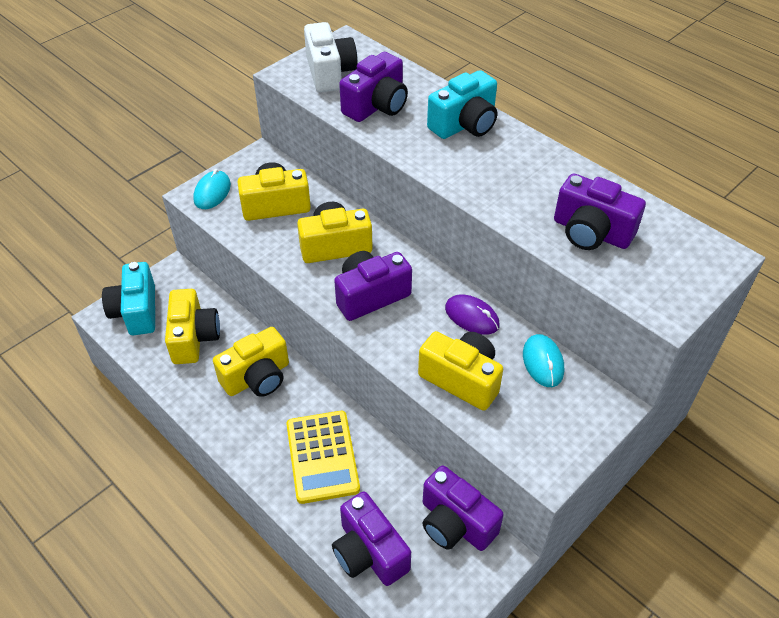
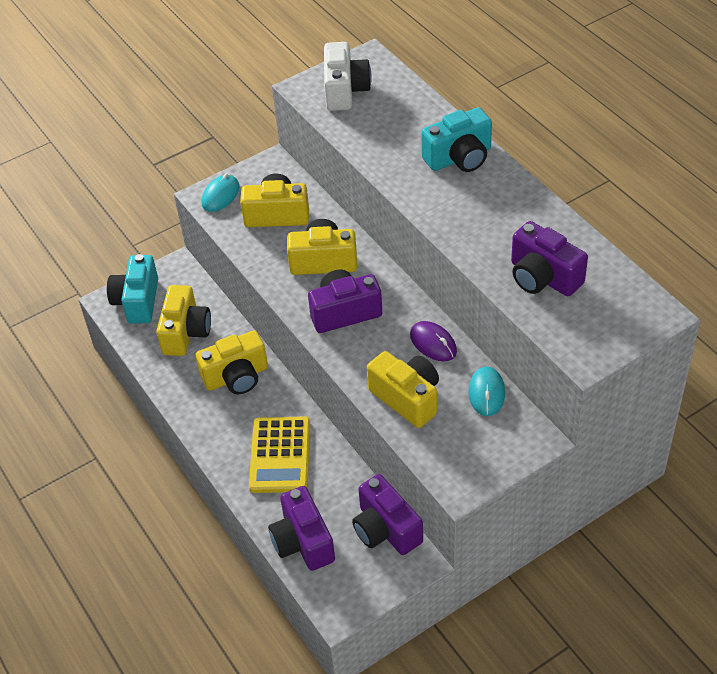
camera: 15 degrees right, 0 degrees up
purple camera [339,52,408,122] -> none

